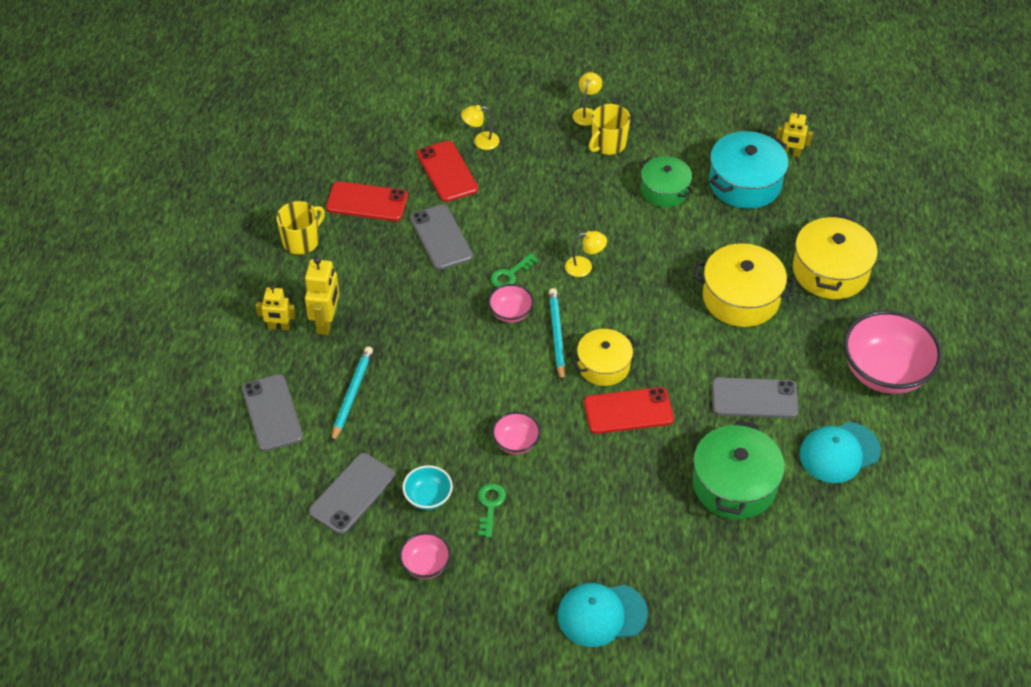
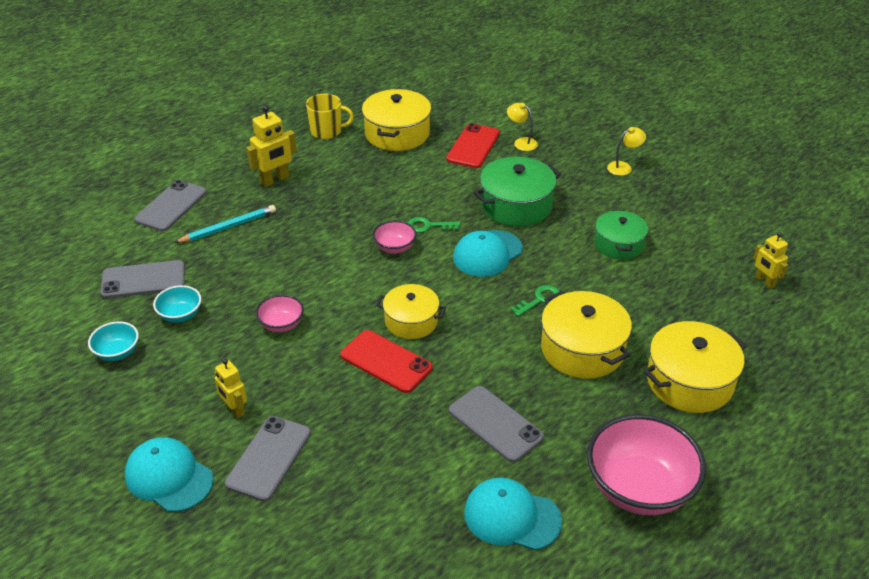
camera: 45 degrees right, 10 degrees down
yellow robot [256,285,296,331] -> yellow robot moved to [214,359,247,418]
red phone [326,181,408,221] -> yellow pot [362,89,431,151]
pink bowl [399,532,451,579] -> turquoise bowl [88,321,139,361]
grey phone [410,204,473,270] -> grey phone moved to [225,416,311,502]
green key [478,483,506,538] -> green key moved to [511,285,560,317]
turquoise pencil [549,288,565,382] -> none
yellow lamp [565,231,607,277] -> turquoise cap [453,230,523,277]
yellow mug [589,104,630,155] -> none
green pot [692,420,785,519] -> green pot moved to [474,157,561,227]
turquoise pot [709,131,789,209] -> none

